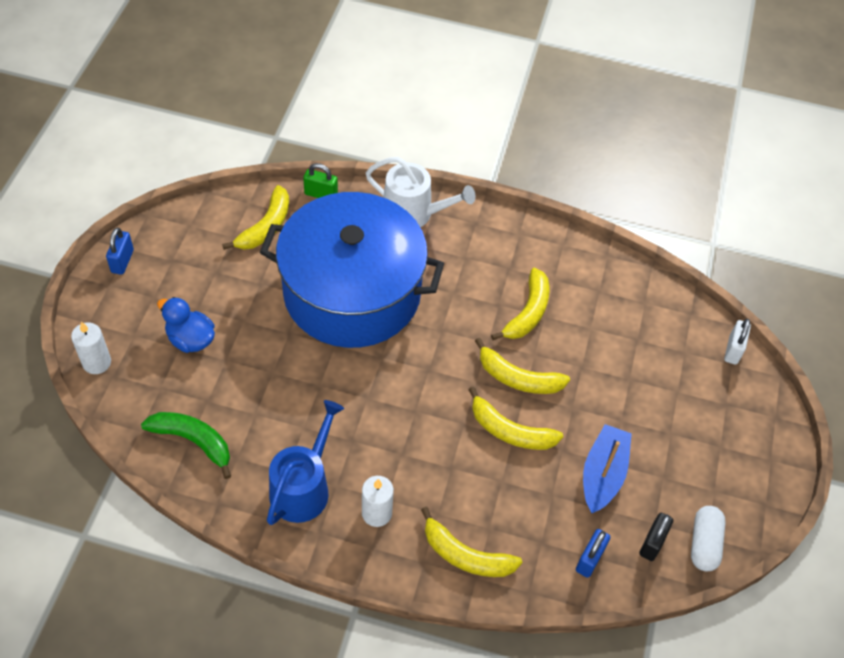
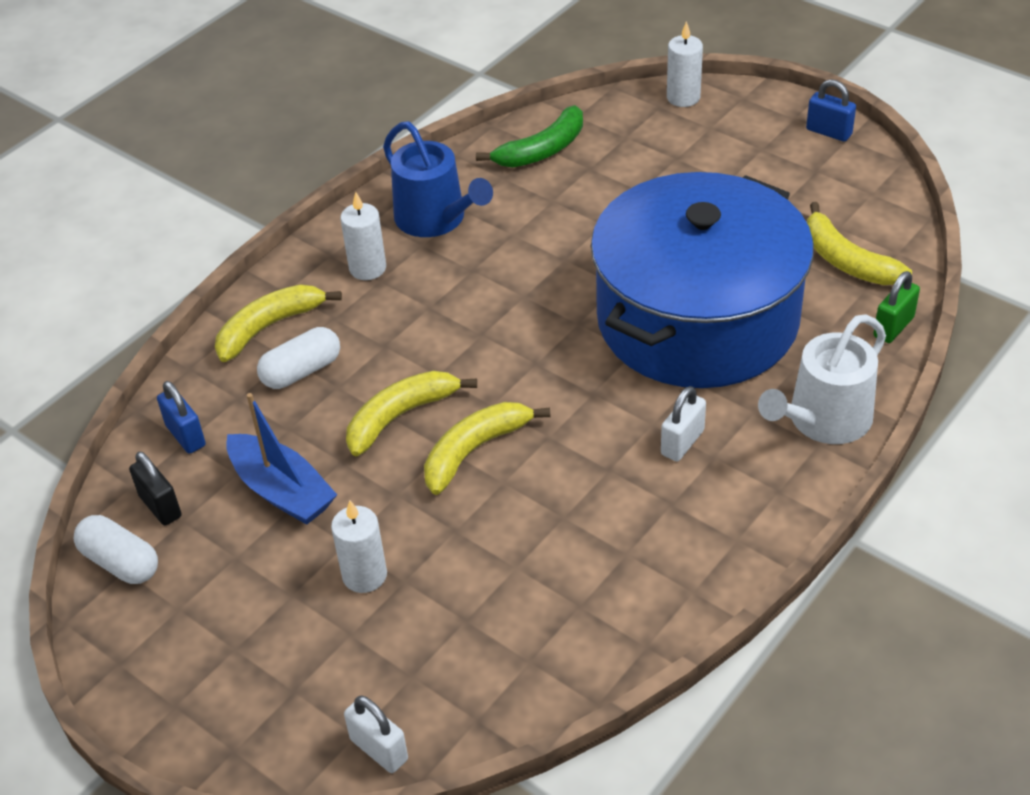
camera: 120 degrees right, 10 degrees down
blue duck [157,297,215,353] -> none
yellow banana [491,268,549,340] -> none
none -> white capsule [257,327,340,389]
none -> white candle [331,500,387,593]
none -> white padlock [661,386,706,462]

